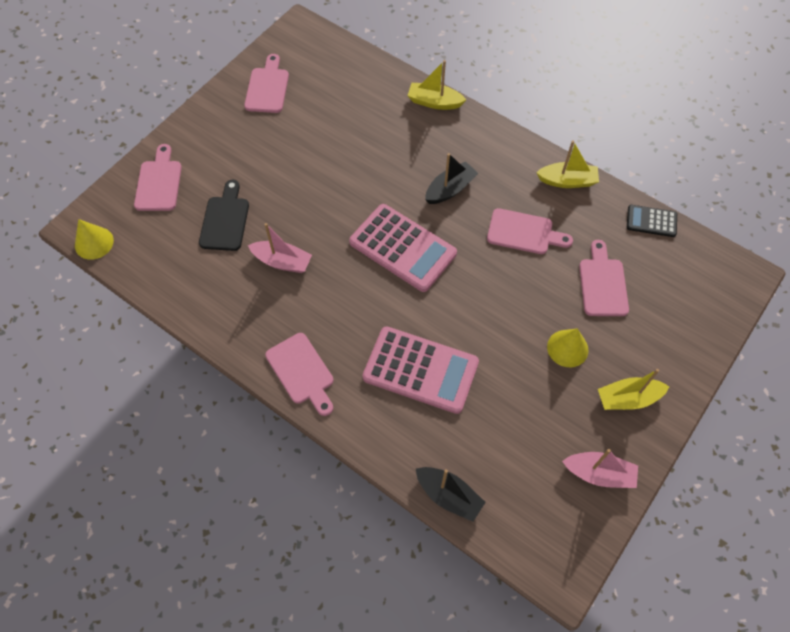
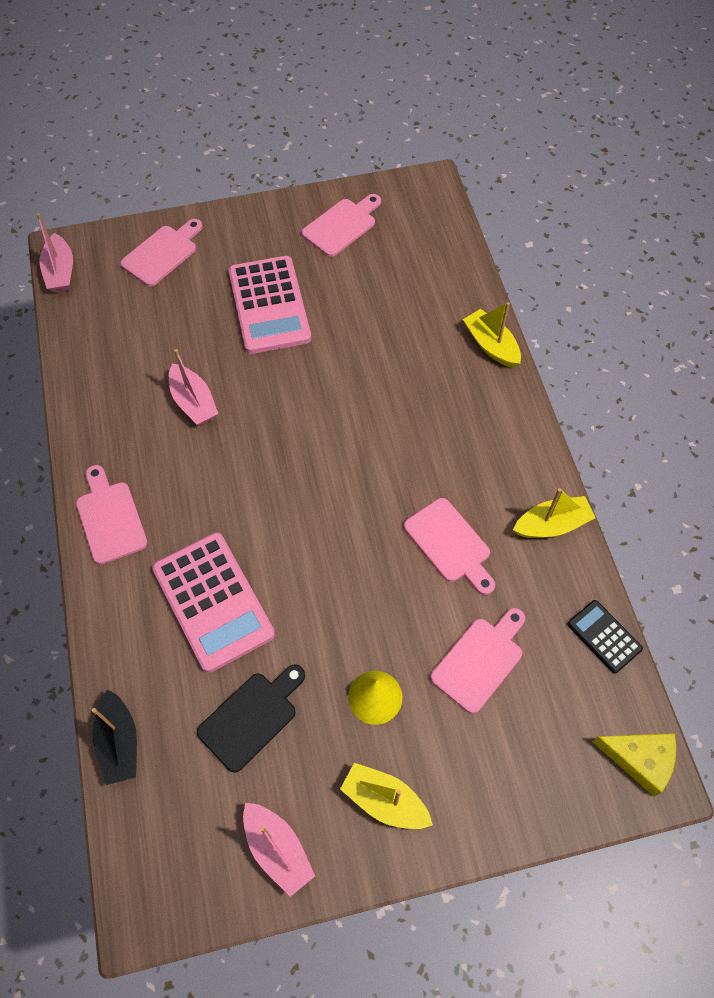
camera: 40 degrees right, 0 degrees up
yellow cone [75,219,114,260] -> pink boat [36,213,73,292]
black cutting board [199,180,249,251] -> black cutting board moved to [197,664,305,773]
pink cutting board [265,333,333,416] -> pink cutting board turned 150 degrees clockwise [76,465,148,564]
pink calculator [349,204,457,292] -> pink calculator moved to [228,256,311,354]
black boat [425,153,478,204] -> none
yellow boat [536,140,599,188] -> yellow boat turned 60 degrees counterclockwise [513,488,596,538]
none -> yellow cheese [592,733,676,796]

